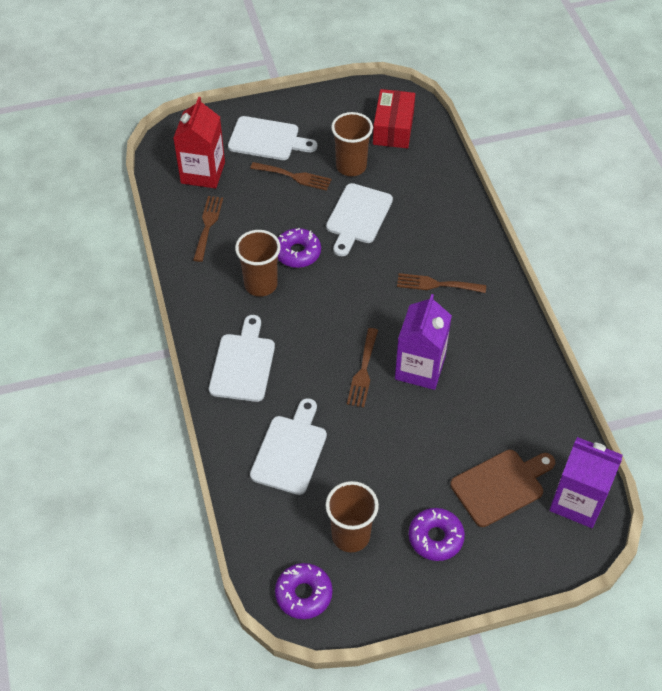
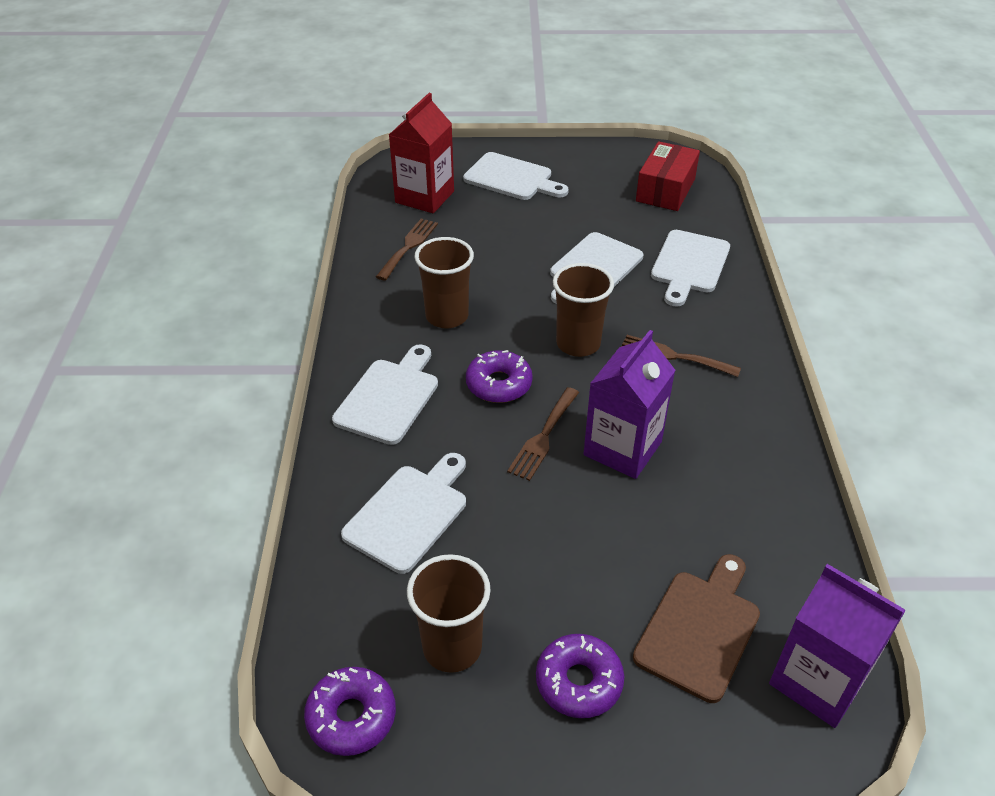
camera: 15 degrees right, 10 degrees down
brown fork [250,162,332,191] -> none
purple donut [278,228,321,268] -> purple donut moved to [466,350,533,403]
brown cup [331,112,373,176] -> brown cup moved to [553,263,614,357]
brown cutting board [450,450,555,527] -> brown cutting board turned 45 degrees counterclockwise [633,554,760,703]
none -> white cutting board [651,230,730,307]

